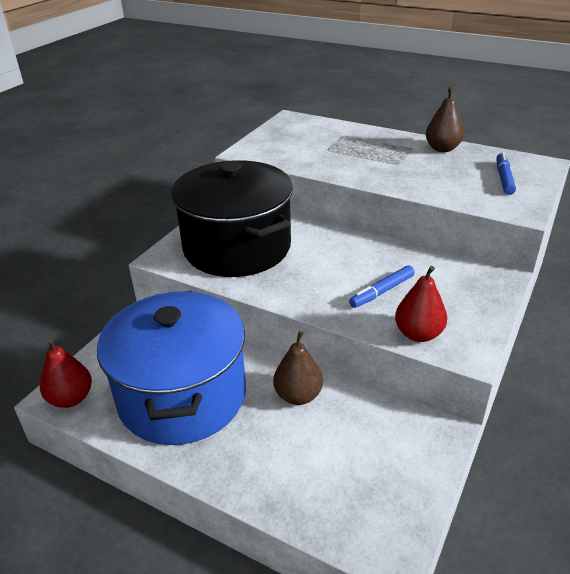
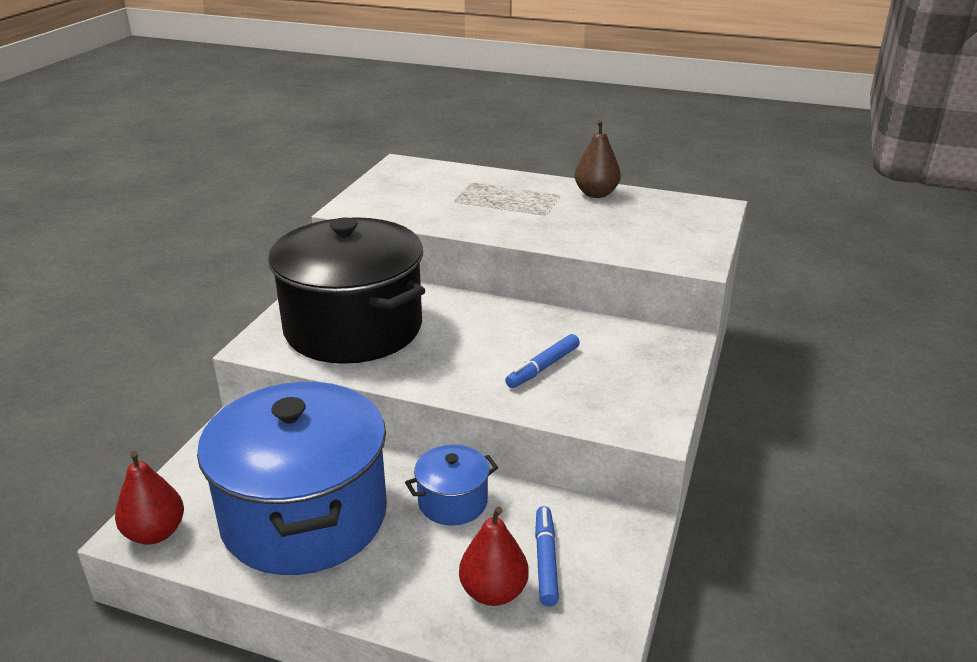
camera: 10 degrees left, 5 degrees down
brown pear [273,331,323,405] -> blue pot [405,445,498,525]
red pear [395,266,447,342] -> red pear moved to [459,506,529,606]
blue marker [496,152,516,195] -> blue marker moved to [535,506,559,606]

